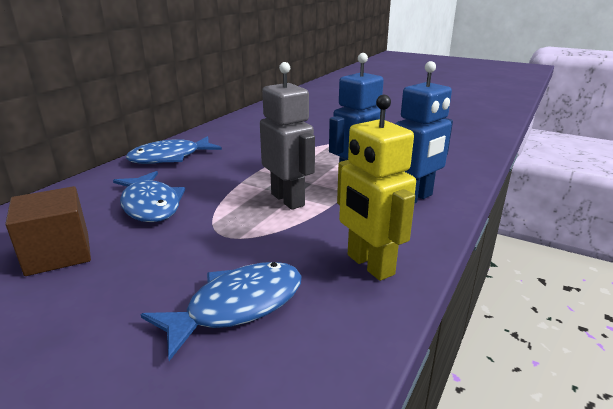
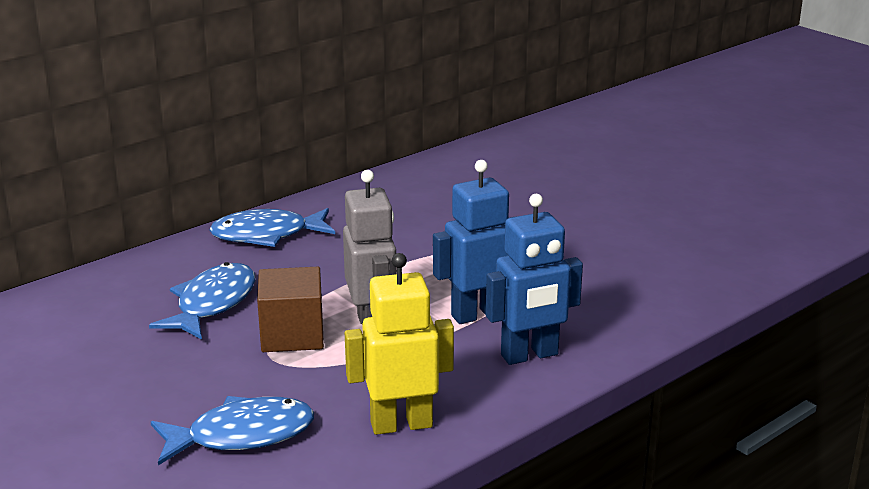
camera: 20 degrees right, 0 degrees up
brown cube [5,186,91,276] -> brown cube moved to [257,267,324,352]
blue fish [113,171,185,222] -> blue fish turned 150 degrees counterclockwise [149,262,256,340]
yellow robot [337,95,416,281] -> yellow robot turned 90 degrees clockwise [345,253,454,435]

